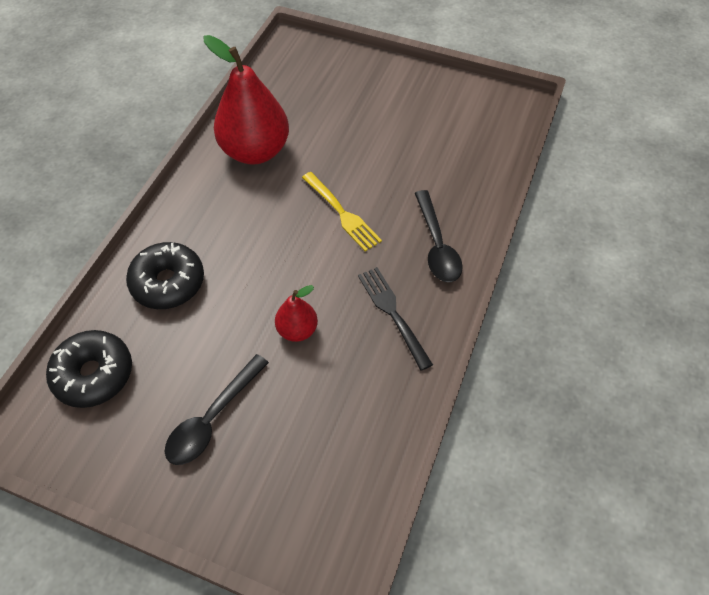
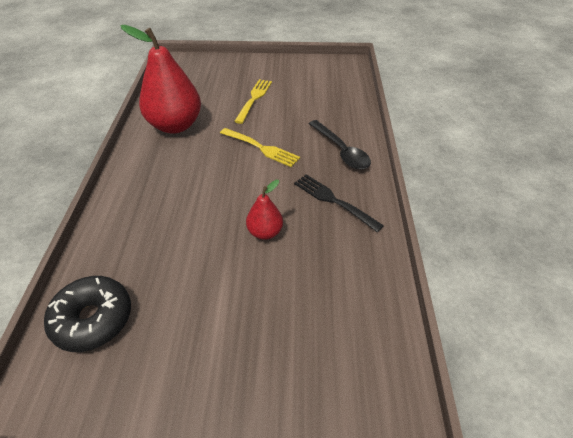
camera: 20 degrees left, 10 degrees down
black donut [126,242,204,309] -> none
black spoon [165,354,269,465] -> none
none -> yellow fork [234,79,272,124]

